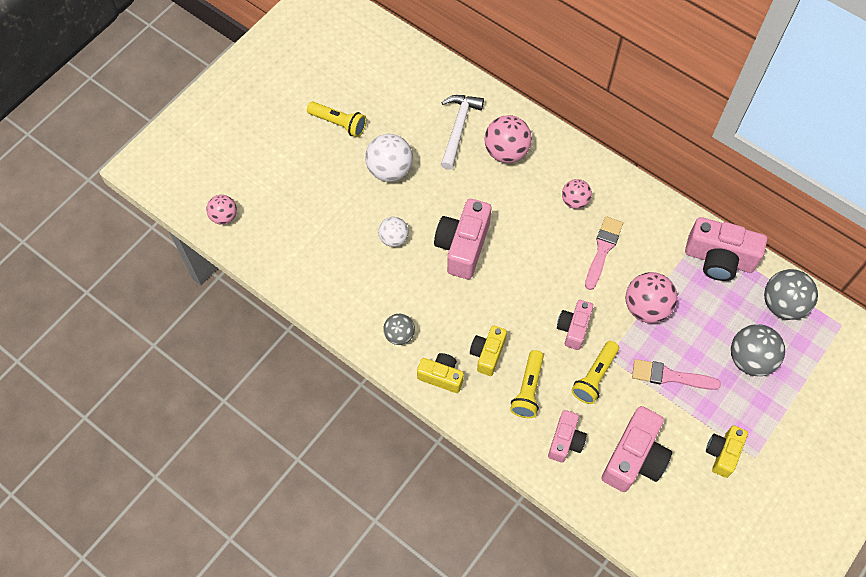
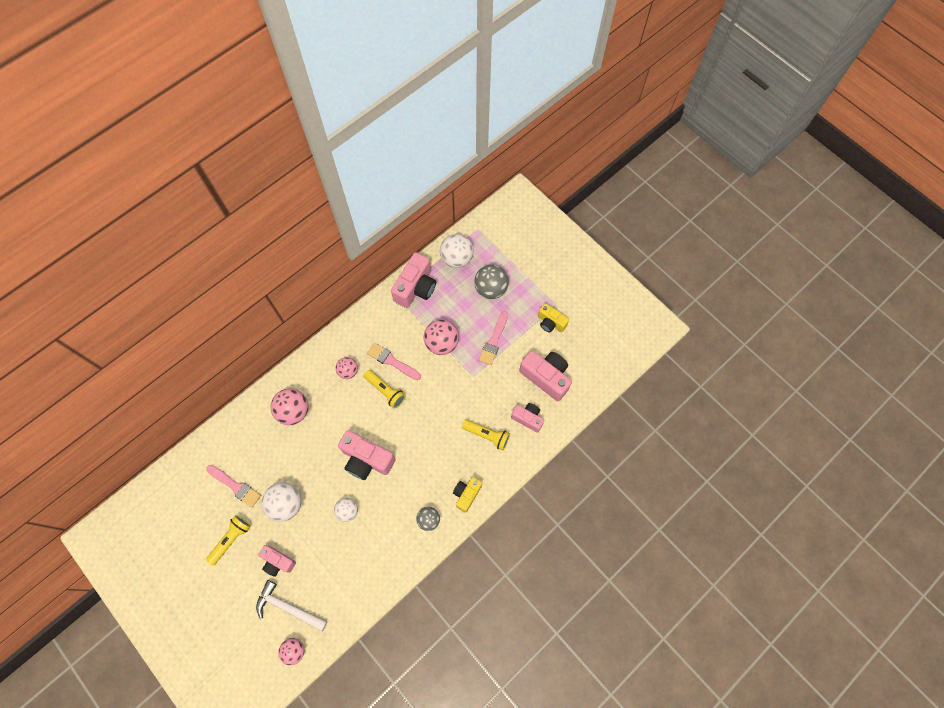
camera: 80 degrees left, 5 degrees up
white hammer [441,95,484,170] -> white hammer moved to [256,580,328,632]
yellow camera [470,325,507,376] -> none
pink camera [557,300,593,350] -> pink camera moved to [258,545,296,577]
yellow flashlight [571,341,619,404] -> yellow flashlight moved to [364,370,406,409]
grey ball [764,269,818,320] -> white ball [440,234,474,268]
none -> pink brush [206,465,261,507]

